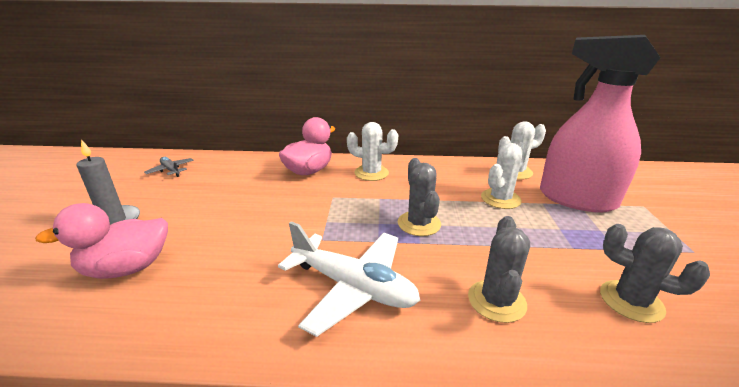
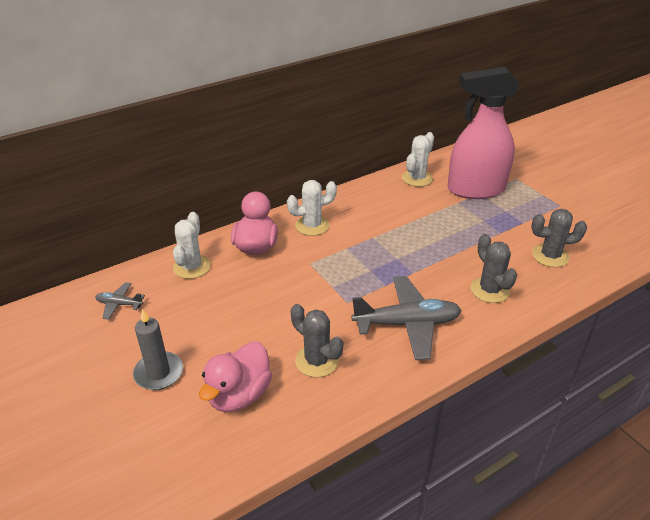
camera: 35 degrees left, 10 degrees up
white plane [278,221,420,337] -> grey plane [351,276,461,360]
grey cactus [398,158,441,236] -> grey cactus moved to [291,304,343,377]
white cactus [481,142,528,209] -> white cactus moved to [173,212,211,279]

